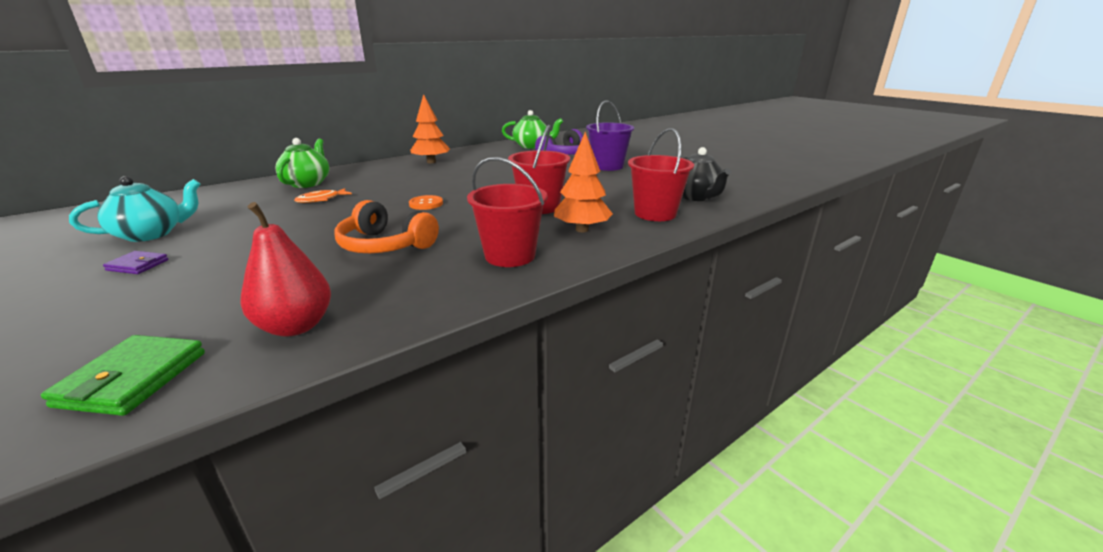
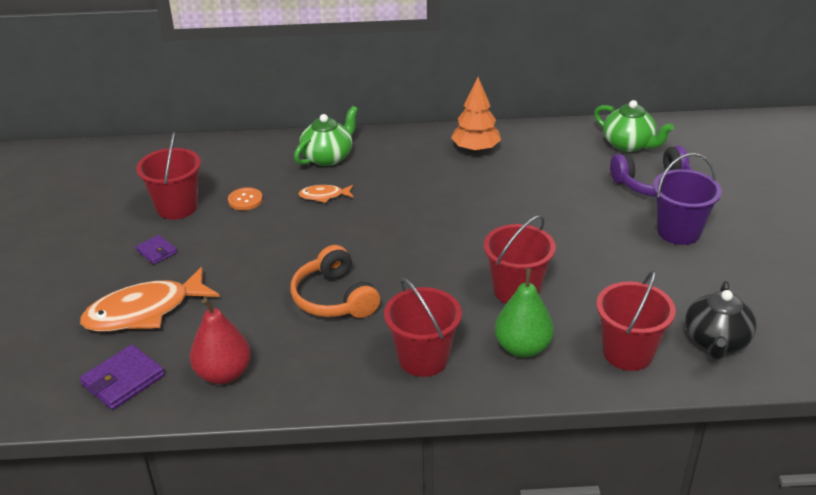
camera: 35 degrees right, 10 degrees up
green wallet [41,335,205,416] -> purple wallet [80,345,165,410]
turquoise teapot [69,176,201,242] -> red bucket [136,132,201,220]
orange button [409,195,443,210] -> orange button moved to [228,187,263,210]
orange tree [554,132,613,232] -> green pear [495,268,554,358]
none -> orange fish [80,267,220,332]

